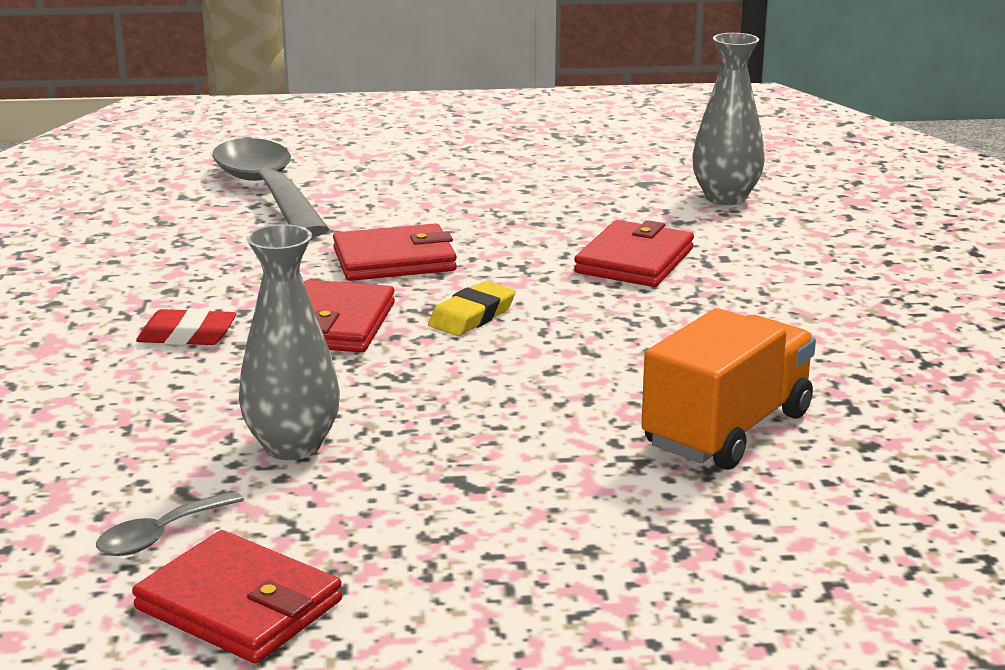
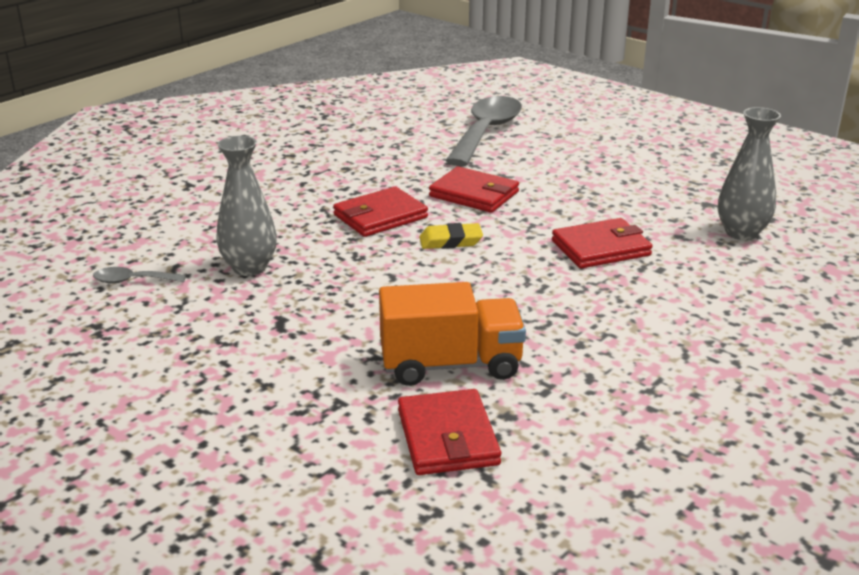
camera: 45 degrees right, 5 degrees up
red wallet [132,530,342,664] -> red wallet moved to [398,389,501,475]
red eraser [136,308,237,345] -> none

